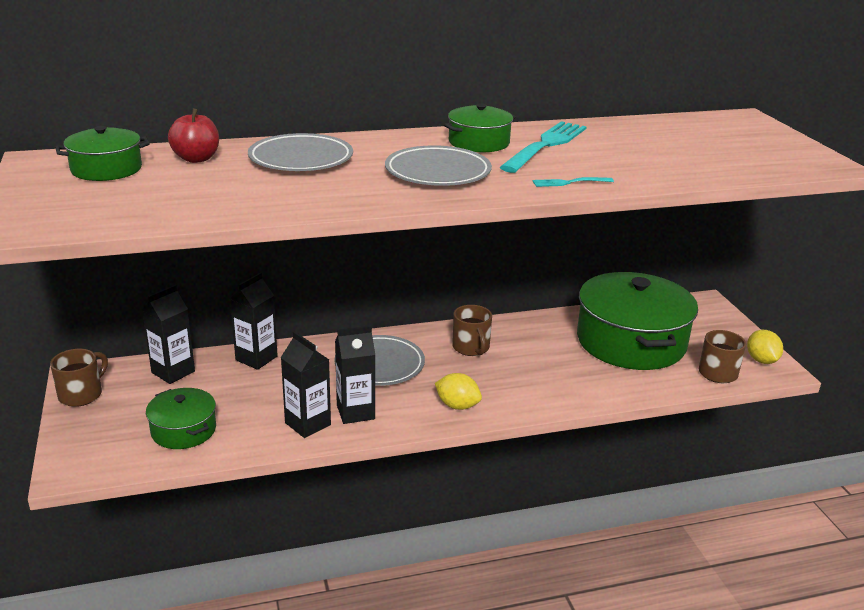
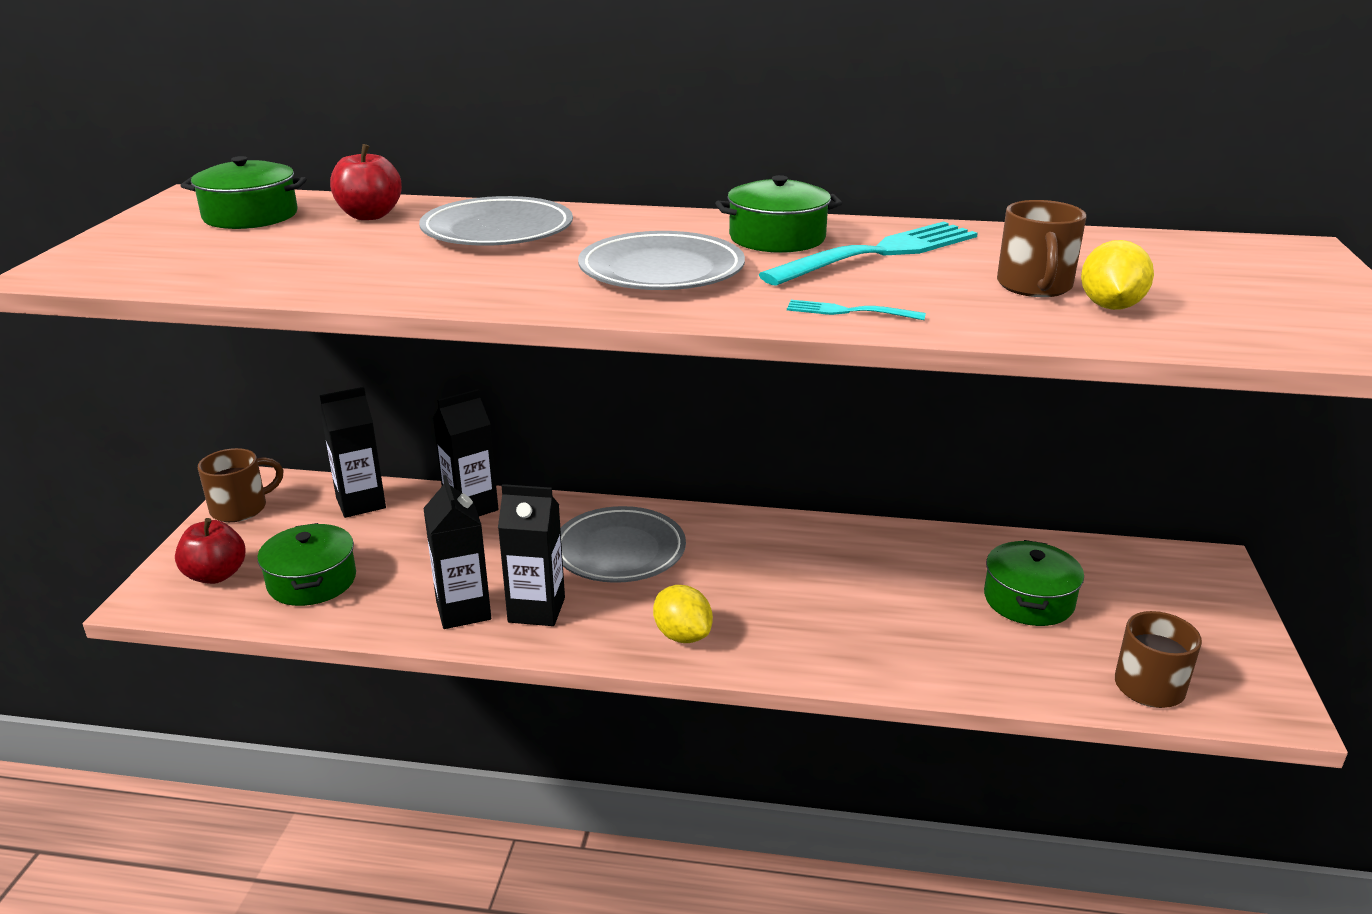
camera: 25 degrees right, 0 degrees up
brown mug [452,305,492,356] -> brown mug moved to [997,200,1087,297]
green pot [577,272,698,370] -> green pot [984,540,1084,626], size x0.49
yellow lemon [747,330,783,364] -> yellow lemon moved to [1081,240,1154,310]
none -> red apple [175,518,246,584]

